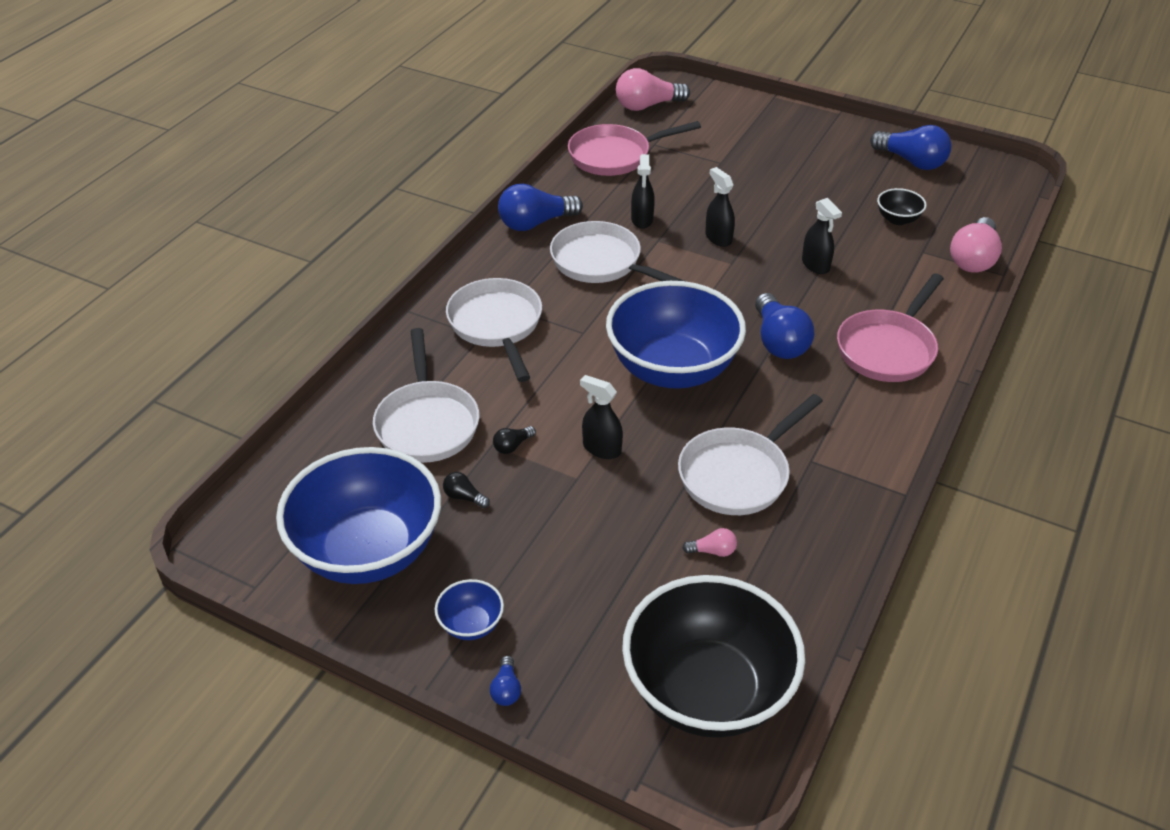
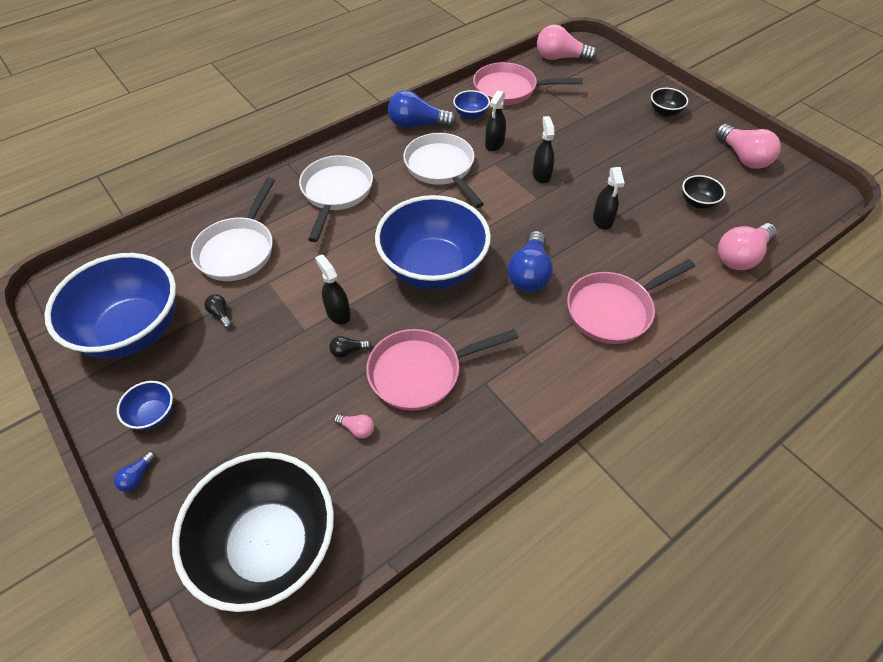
camera: 25 degrees right, 10 degrees up
black light bulb [493,426,536,454] -> black light bulb moved to [329,336,371,358]
white pan [678,394,823,515] -> pink pan [366,329,518,411]
blue light bulb [870,125,951,170] -> pink light bulb [715,124,781,169]
none -> blue bowl [453,90,490,119]
none -> black bowl [651,88,688,117]

